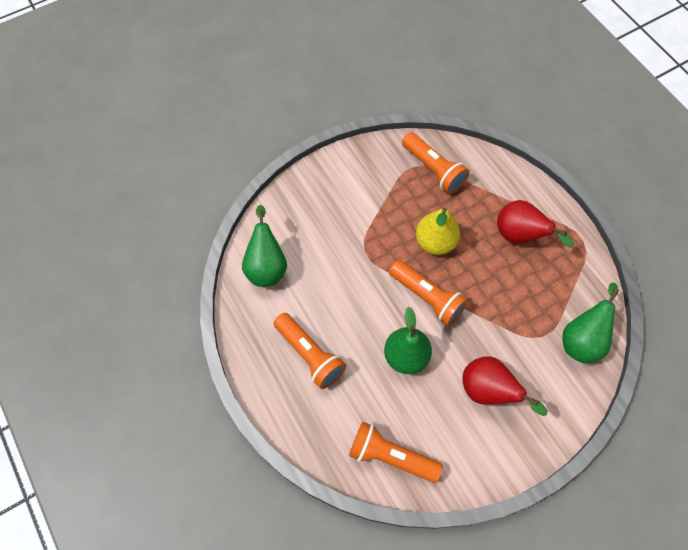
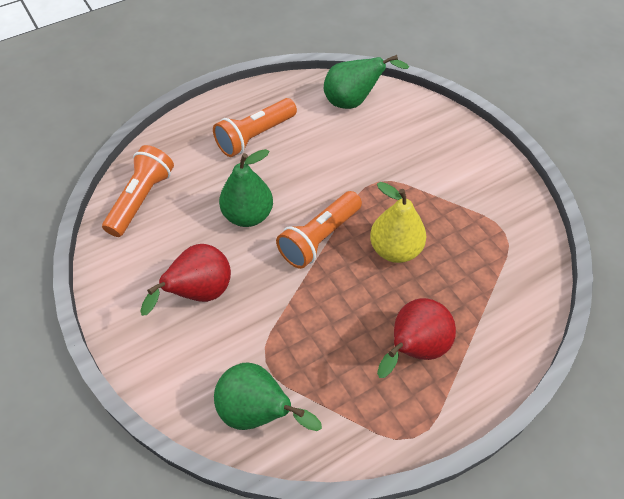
camera: 90 degrees right, 10 degrees down
orange flashlight [402,132,470,194] -> none

